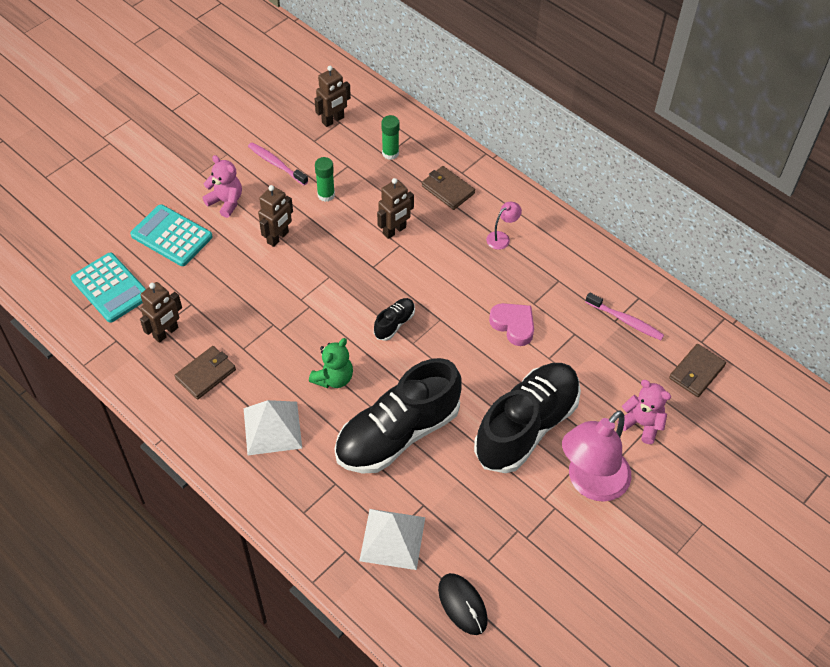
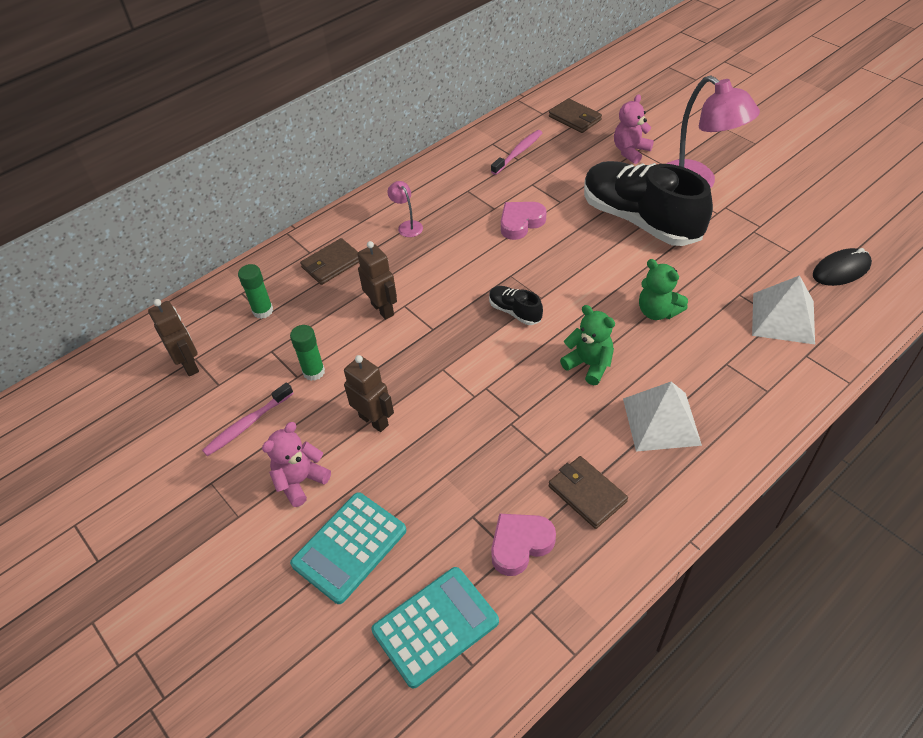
camera: 80 degrees left, 5 degrees down
brown robot [140,282,182,343] -> pink heart [491,514,556,576]
black shoe [335,358,462,474] -> green teddy bear [639,259,688,320]

